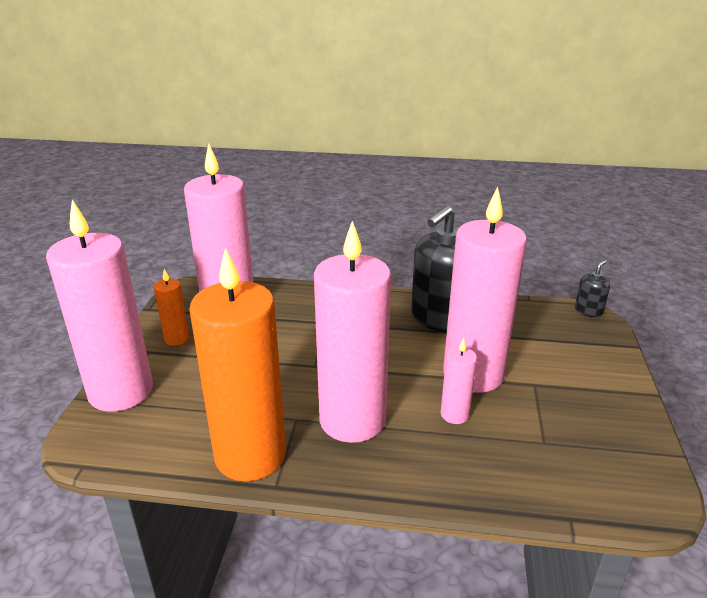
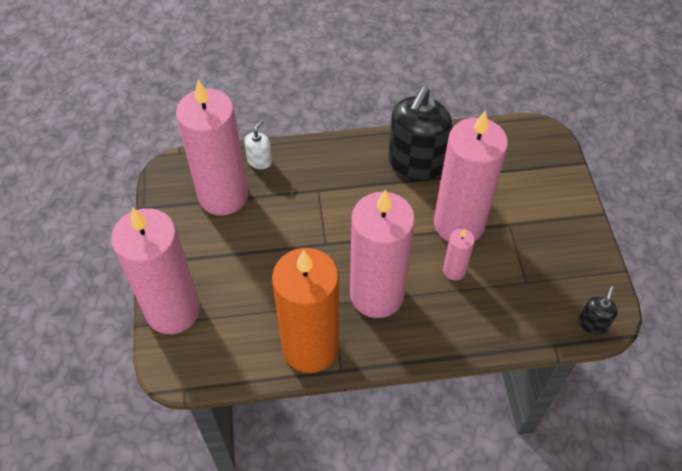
camera: 15 degrees left, 25 degrees up
orange candle [154,269,189,346] -> none
black soap dispenser [575,260,610,317] -> black soap dispenser moved to [578,286,618,335]
none -> white soap dispenser [244,120,272,169]

